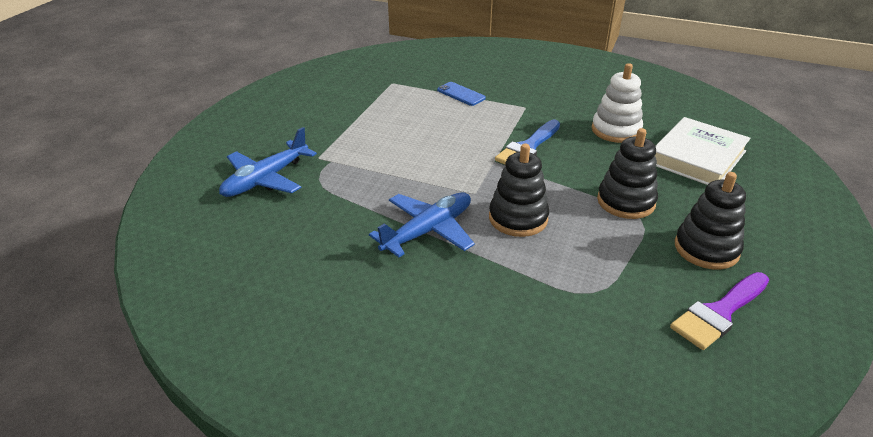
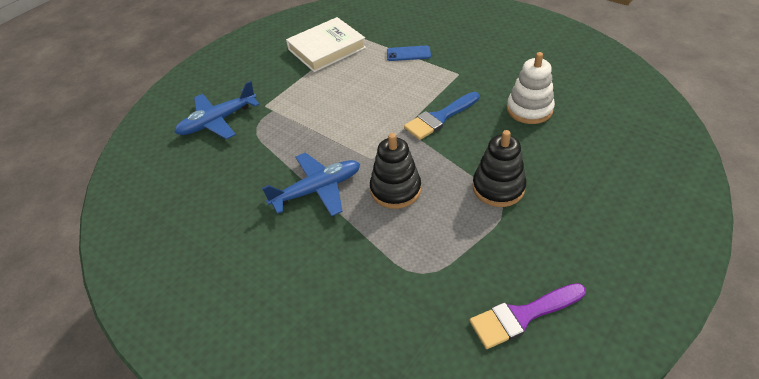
camera: 20 degrees right, 10 degrees up
blue phone [437,82,486,106] -> blue phone turned 60 degrees counterclockwise [387,45,431,61]
white book [655,117,751,185] -> white book moved to [286,17,366,72]
black stacking toy [675,172,746,270] -> none

